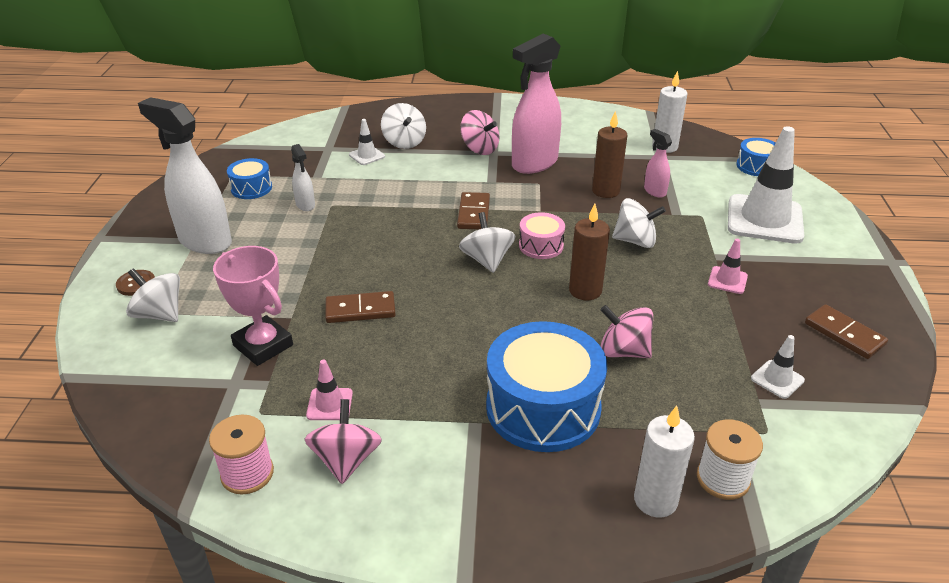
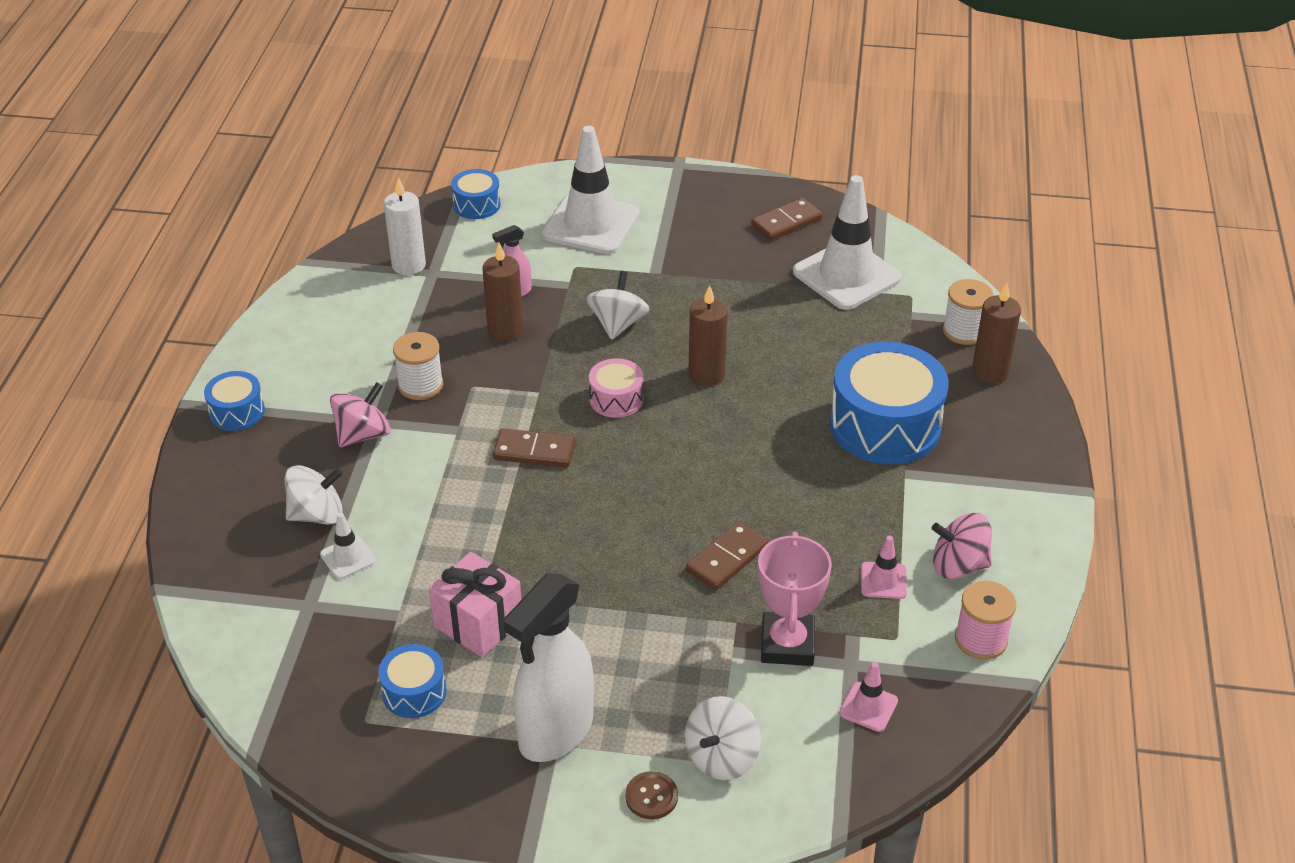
camera: 85 degrees left, 5 degrees up
pink trophy [213,246,293,366] -> pink trophy turned 45 degrees counterclockwise [758,532,832,666]
white spray bottle [291,144,315,211] -> pink gift [429,552,521,657]
brown domino [325,291,396,323] -> brown domino turned 45 degrees clockwise [686,522,768,590]
white spinning top [459,212,515,273] -> none
pink spray bottle [512,33,561,174] -> white spool [393,332,443,400]
pink spinning top [600,305,653,358] -> none
white candle [634,406,695,518] -> brown candle [972,282,1021,384]
pink traffic cone [708,239,748,294] -> pink traffic cone moved to [839,662,898,732]
white traffic cone [751,335,805,399] -> white traffic cone [793,175,902,310], size x2.24
none -> blue drum [204,371,265,431]

